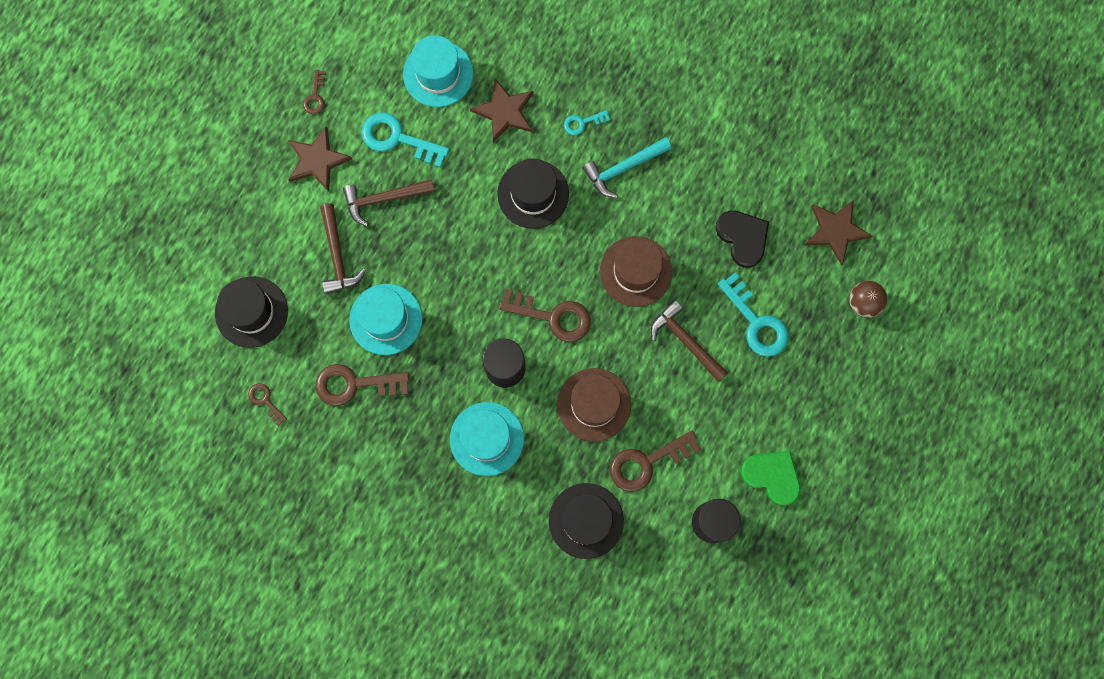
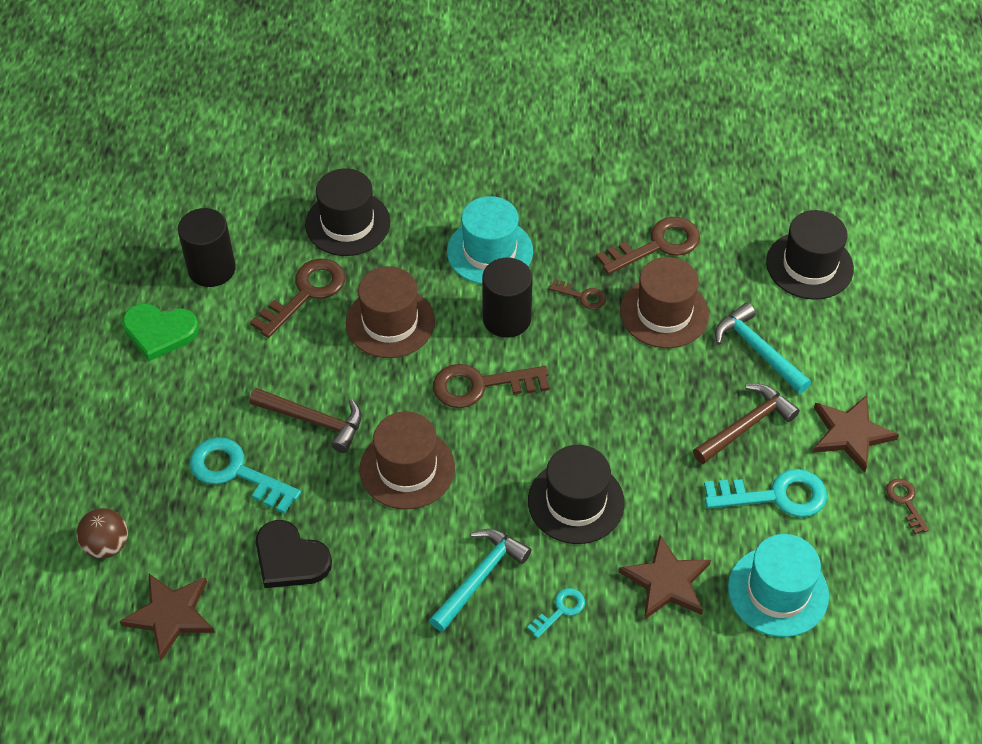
camera: 155 degrees right, 25 degrees down
brown key [248,383,287,426] -> brown key moved to [549,279,606,309]
brown hammer [320,203,366,294] -> turquoise hammer [715,303,811,394]
turquoise hat [349,284,422,355] -> brown hat [620,257,709,348]

